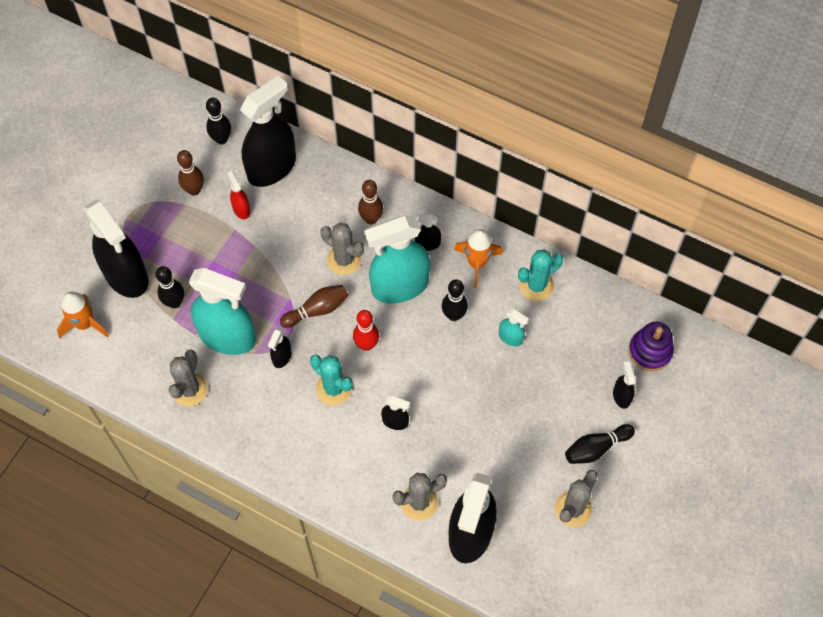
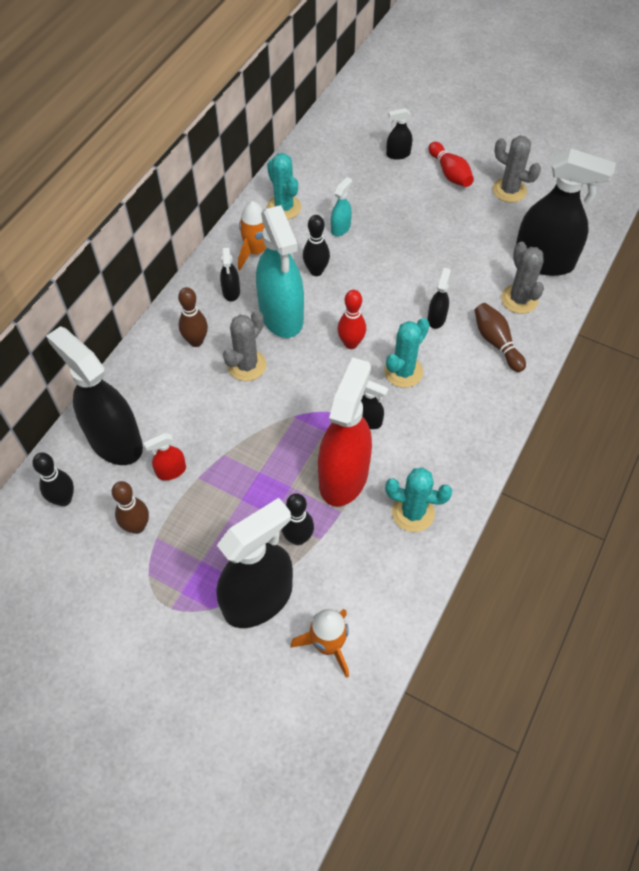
camera: 90 degrees left, 5 degrees down
grey cactus [169,349,208,406] -> turquoise cactus [385,468,452,532]
turquoise spray bottle [189,268,256,355] -> red spray bottle [318,357,372,507]
brown bowling pin [280,285,349,328] -> brown bowling pin moved to [475,303,526,372]
black bowling pin [565,424,635,464] -> red bowling pin [429,142,474,187]
purple stacking toy [629,322,674,371] -> none

